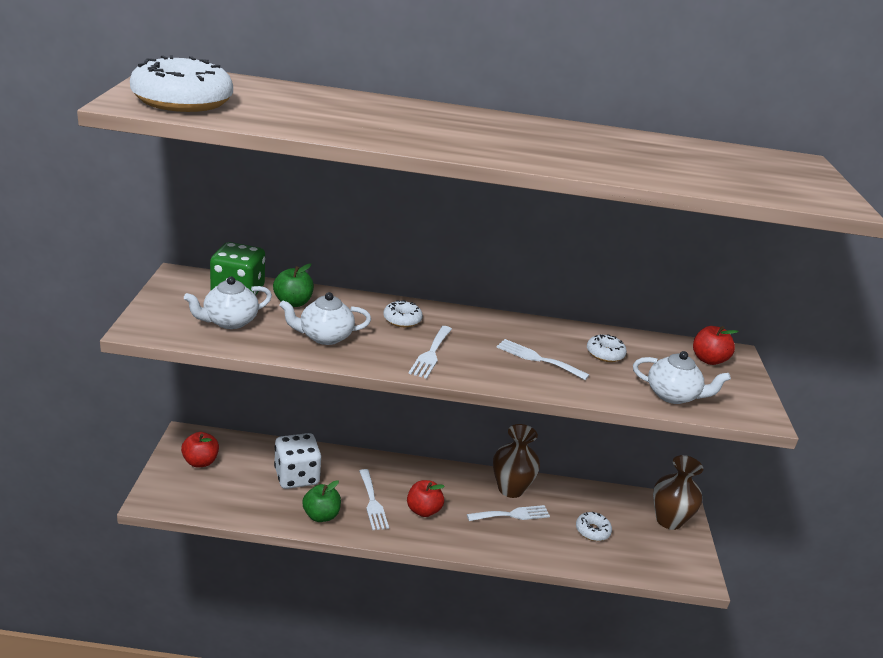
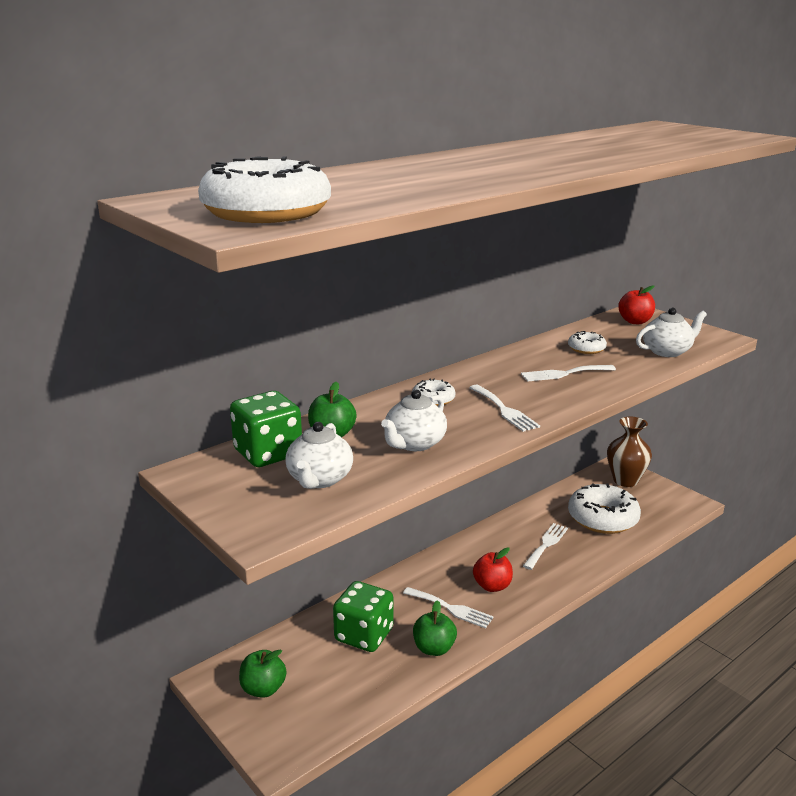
camera: 40 degrees left, 5 degrees down
red apple [181,432,219,467] -> green apple [239,650,287,698]
white dice [274,433,321,489] -> green dice [333,581,393,652]
brown vase [493,424,540,498] -> none
white donut [576,512,612,541] -> white donut [568,483,641,534], size x2.05

